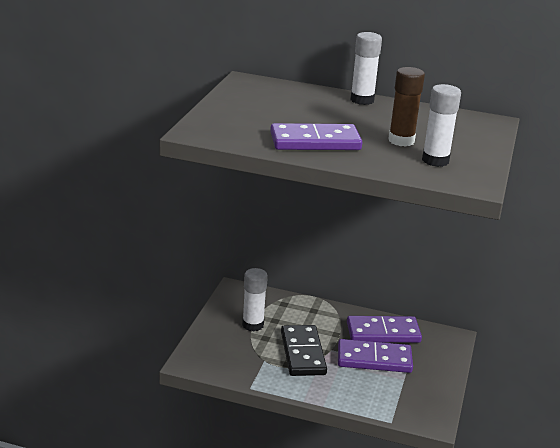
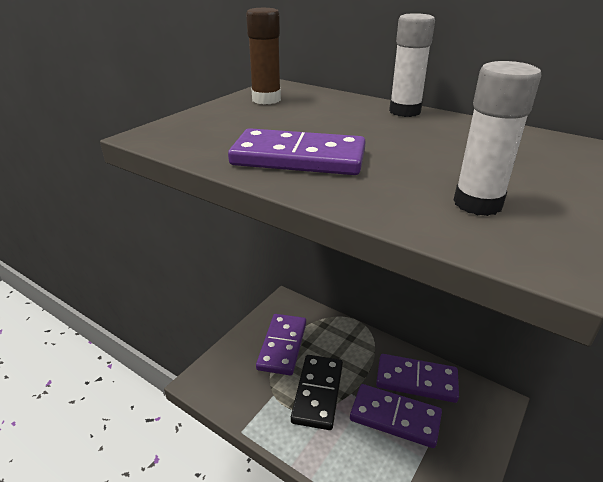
camera: 20 degrees right, 5 degrees up
white glue stick [242,268,268,331] -> purple domino [256,314,306,375]
brown glue stick [388,67,425,147] -> brown glue stick moved to [246,8,281,104]

